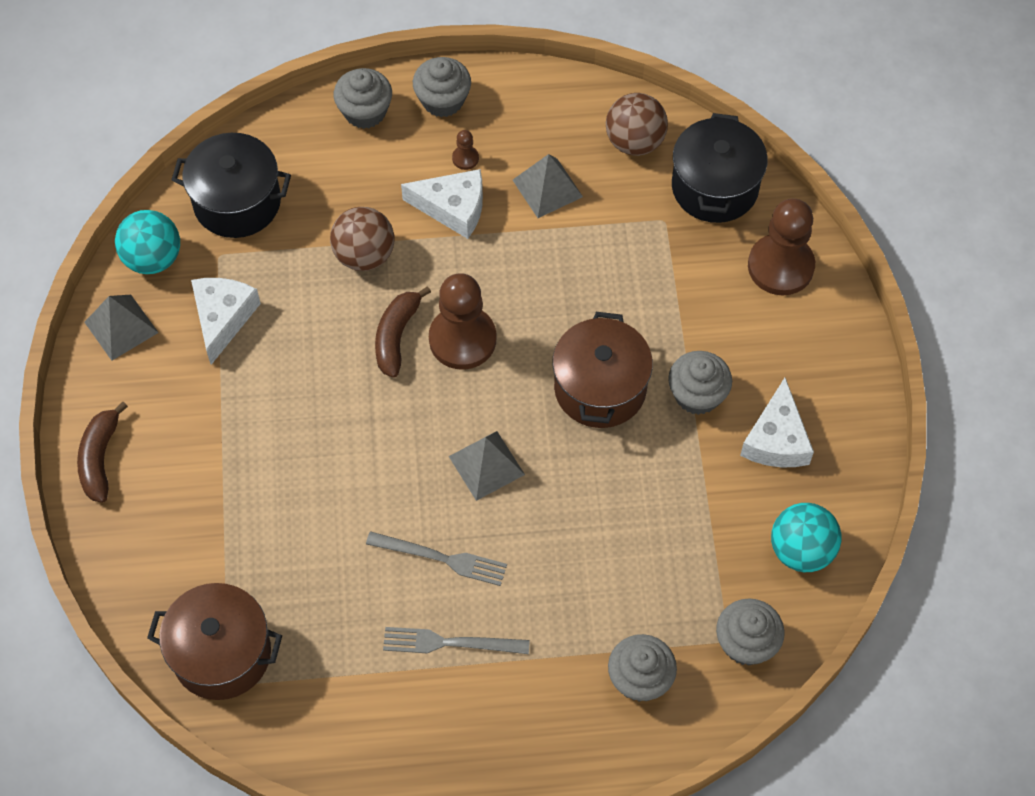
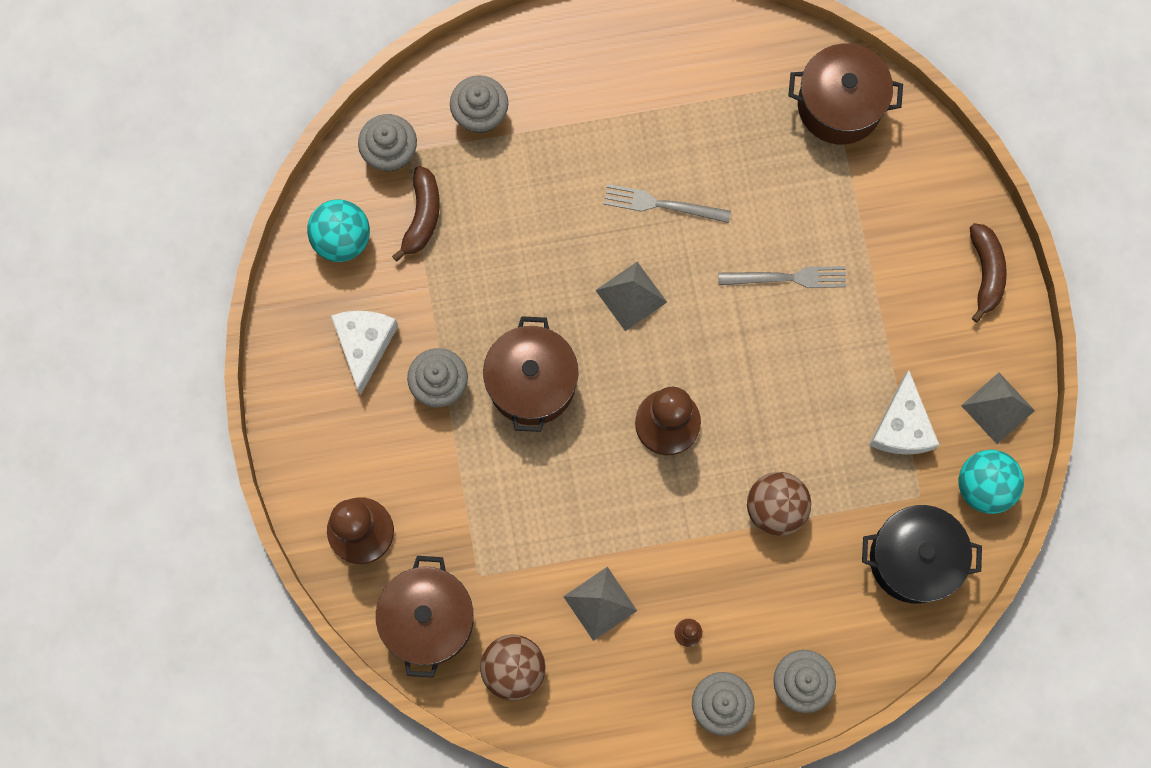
camera: 175 degrees right, 15 degrees up
brown banana [375,286,431,378] -> brown banana moved to [392,166,440,262]
grey fork [383,627,530,654] -> grey fork moved to [718,266,846,288]
white cheese [401,169,483,239] -> none
black pot [672,113,768,223] -> brown pot [376,556,474,678]

